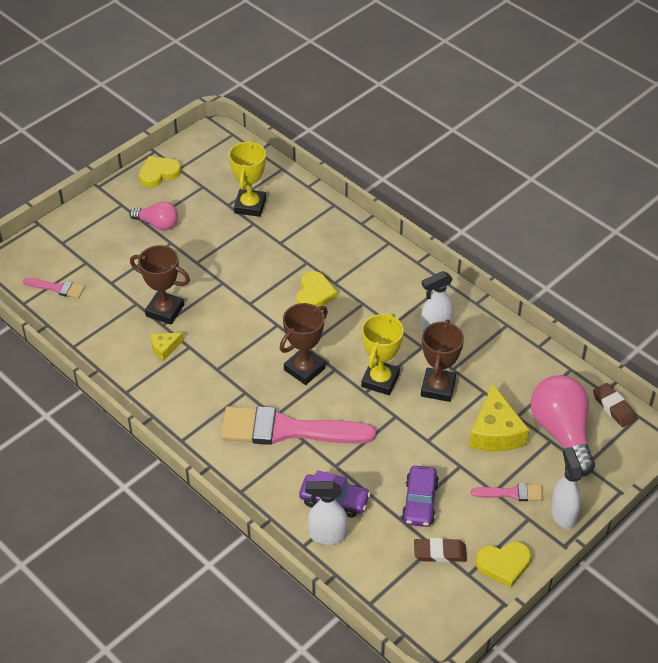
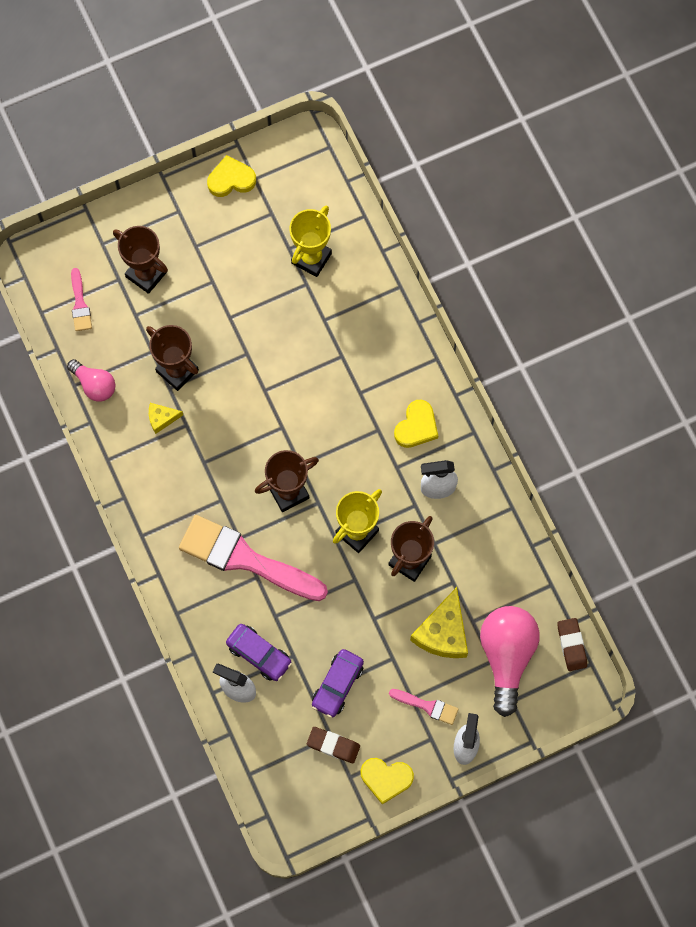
camera: 20 degrees right, 25 degrees up
pink brush [23,278,85,298] -> pink brush turned 45 degrees clockwise [71,268,92,331]
pink light bulb [129,201,178,230] -> pink light bulb moved to [67,359,115,402]
yellow heart [297,271,337,307] -> yellow heart moved to [394,400,438,448]
none -> brown trophy [113,226,168,294]

